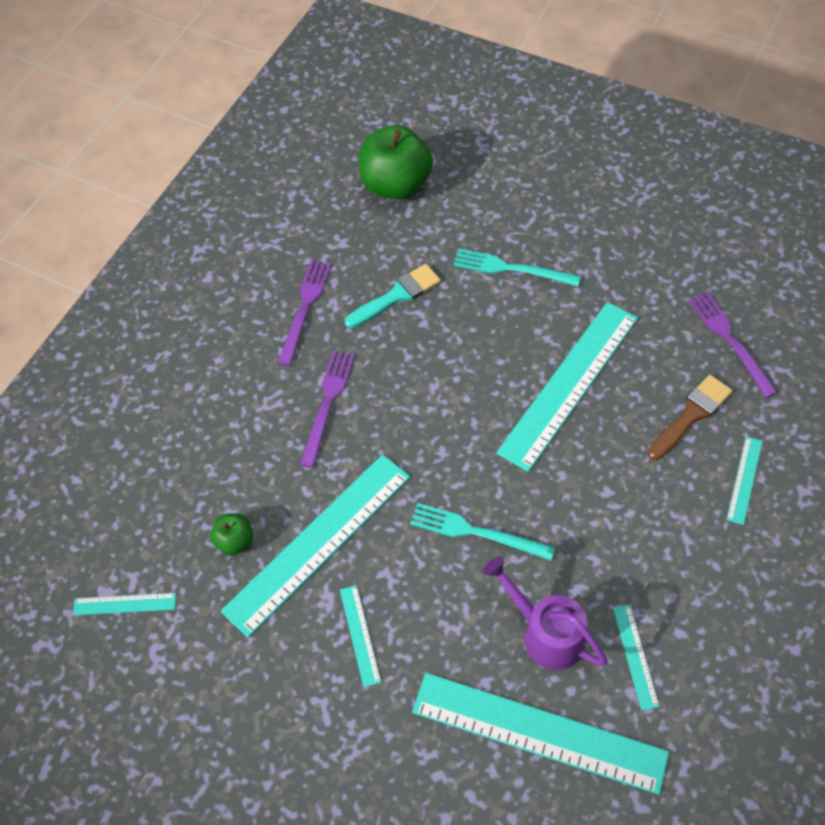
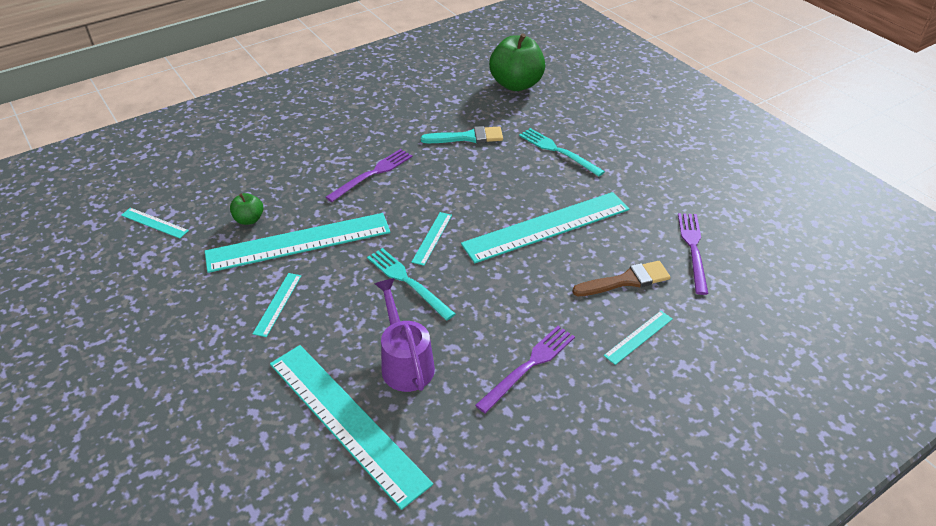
camera: 25 degrees right, 15 degrees down
purple fork [278,260,331,366] -> purple fork moved to [475,326,575,413]
turquoise ruler [613,605,660,710] -> turquoise ruler moved to [411,212,452,266]

